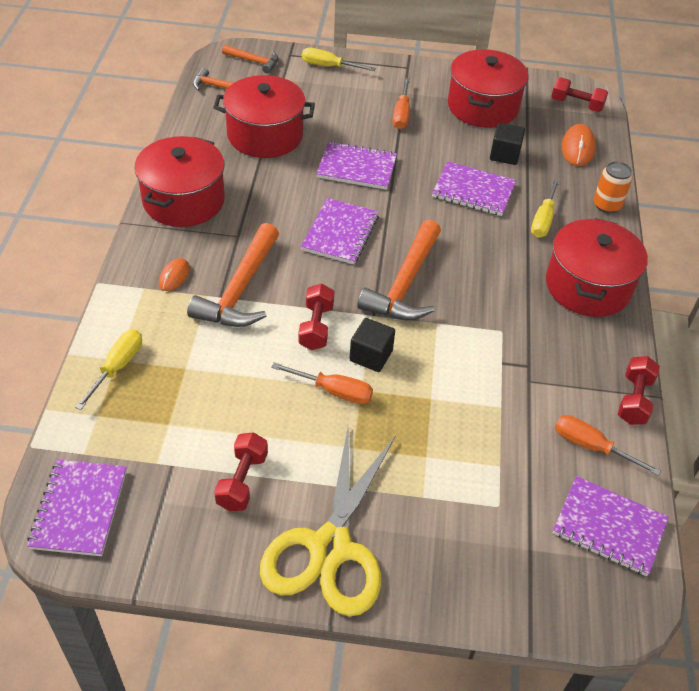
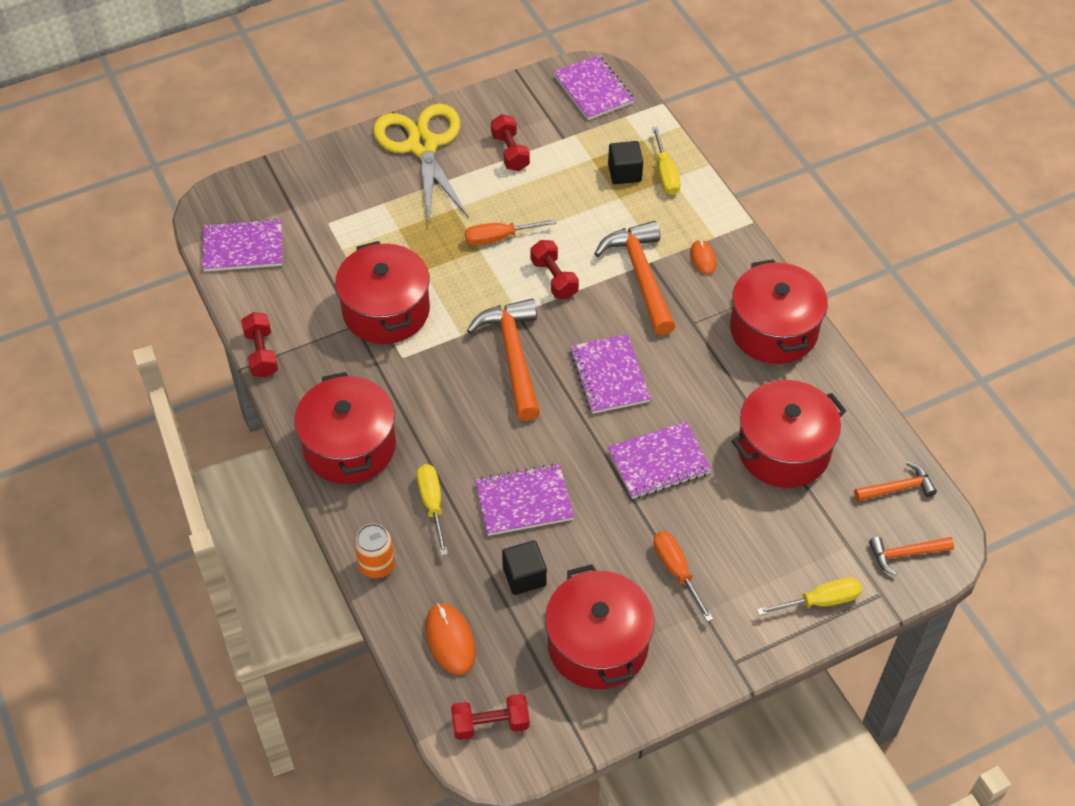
camera: 150 degrees right, 5 degrees up
black cube [349,318,395,372] -> black cube moved to [608,141,643,184]
orange screwdriver [555,415,661,476] -> none
none -> red pot [335,241,430,344]

